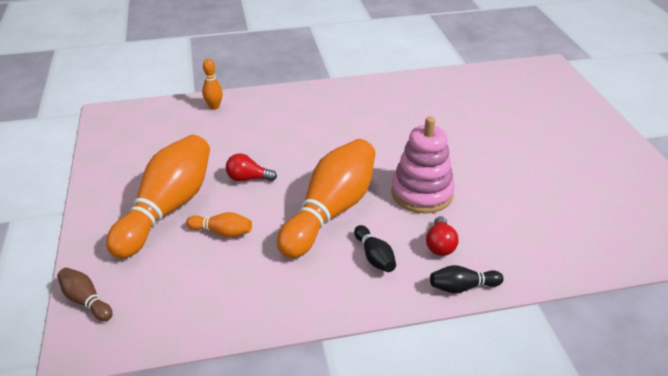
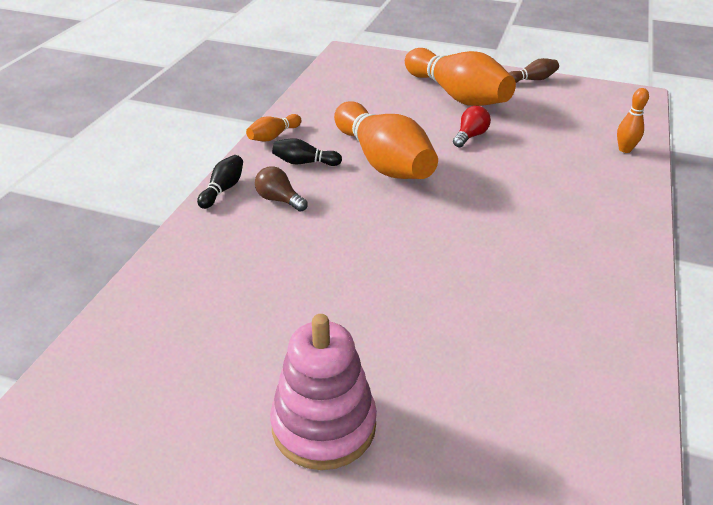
camera: 120 degrees right, 0 degrees up
brown bowling pin [57,268,113,321] -> brown bowling pin moved to [509,58,559,83]
orange bowling pin [186,212,252,238] -> orange bowling pin moved to [246,114,302,142]
pink stacking toy [391,117,455,213] -> pink stacking toy moved to [270,314,377,470]
red light bulb [426,216,458,256] -> brown light bulb [255,166,308,212]

